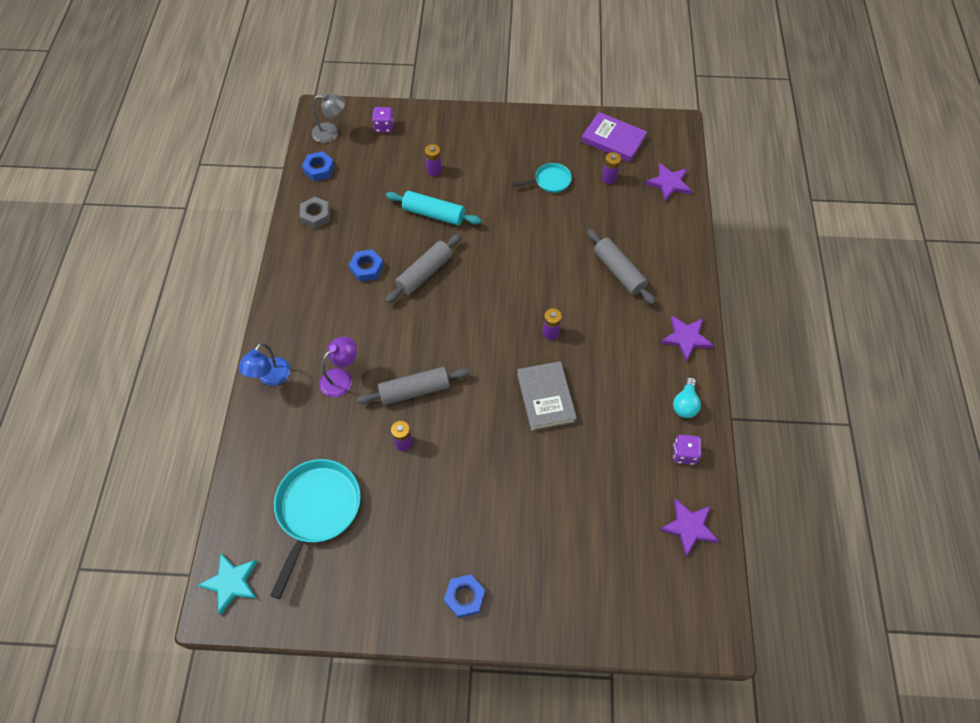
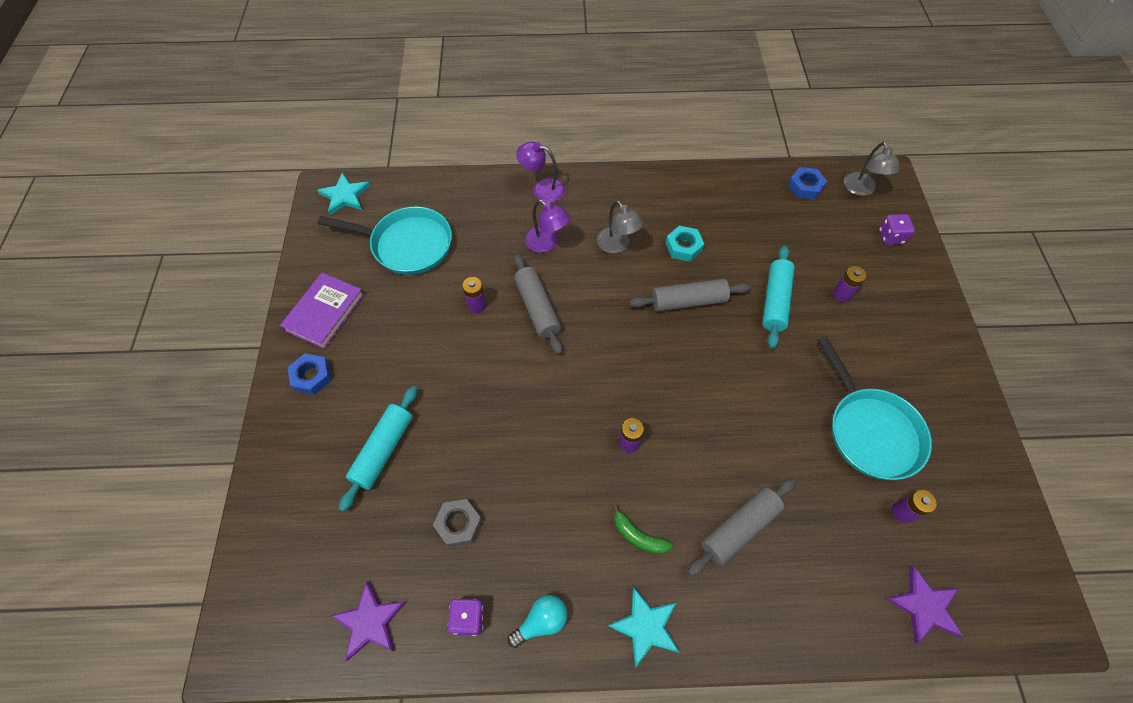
camera: 85 degrees right, 0 degrees up
blue lamp [238,343,290,386] -> purple lamp [516,142,565,202]
grey nut [300,197,330,229] -> grey nut moved to [433,499,482,547]
blue nut [349,249,384,282] -> turquoise nut [666,226,704,262]
grey rolling pin [385,234,461,303] -> grey rolling pin turned 45 degrees counterclockwise [630,279,751,312]
turquoise pan [513,163,572,193] -> turquoise pan [817,336,932,480], size x1.89
grey book [517,361,577,431] -> none
purple book [581,112,647,162] -> purple book moved to [280,273,365,349]
purple star [661,315,714,362] -> turquoise star [608,587,679,668]
turquoise light bulb [673,377,701,418] -> turquoise light bulb turned 135 degrees clockwise [507,595,567,648]
none -> turquoise rolling pin [339,386,417,512]
none -> grey lamp [597,200,644,254]
none -> green banana [613,504,673,554]

